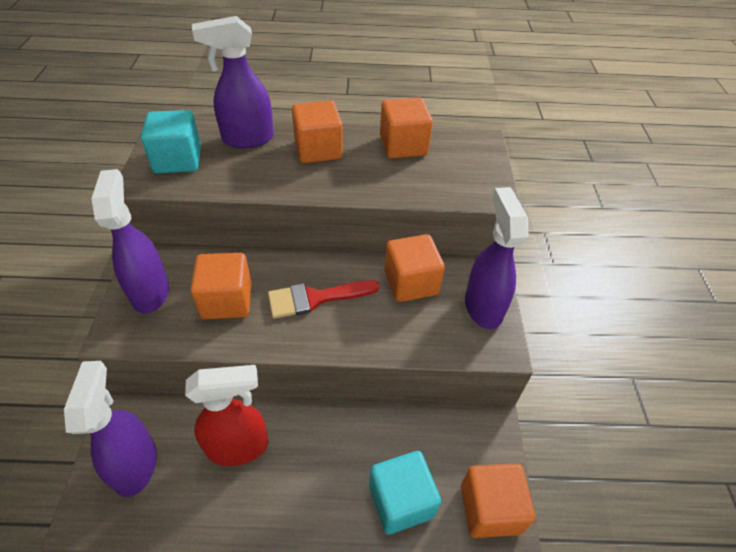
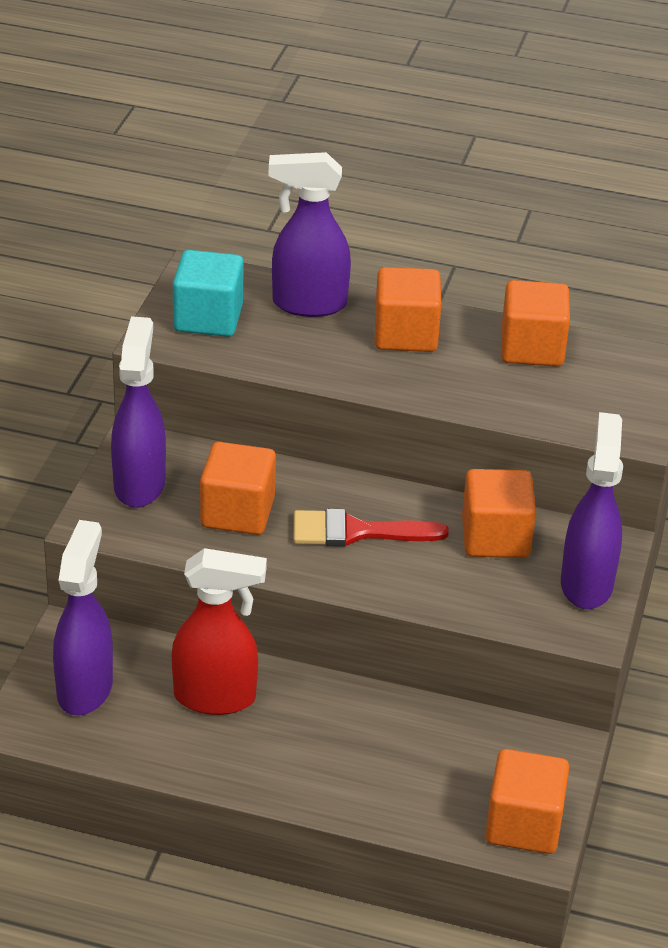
camera: 15 degrees right, 10 degrees down
turquoise cube [369,451,441,534] -> none

